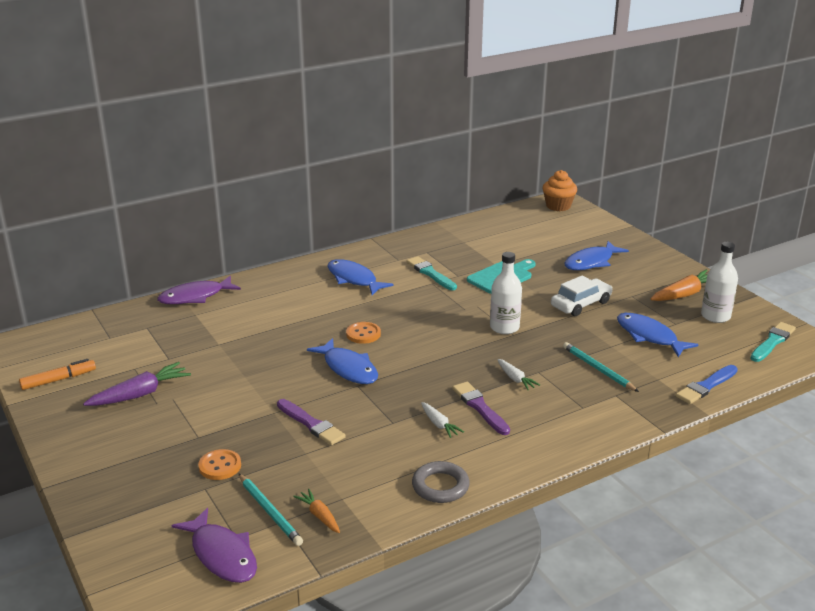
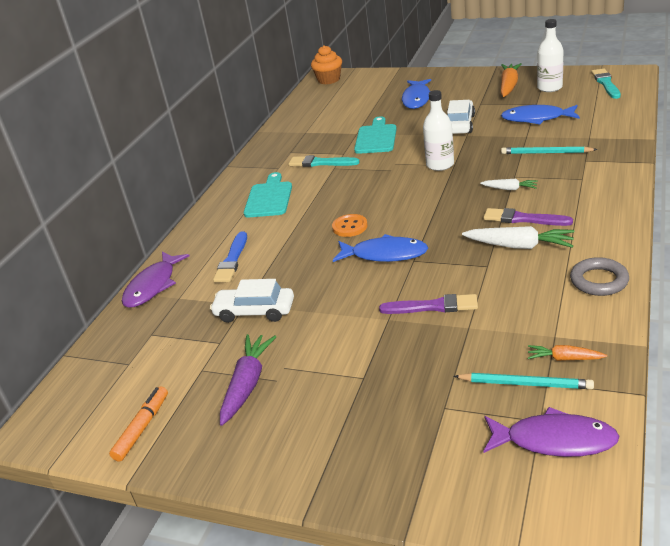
camera: 35 degrees left, 5 degrees up
orange button [198,449,241,480] -> none
blue fish [327,259,394,295] -> turquoise cutting board [244,172,292,217]
white carrot [421,402,464,438] -> white carrot [462,226,574,249], size x1.75
blue brush [676,365,738,404] -> blue brush moved to [213,231,247,282]
none -> white car [210,279,294,323]

